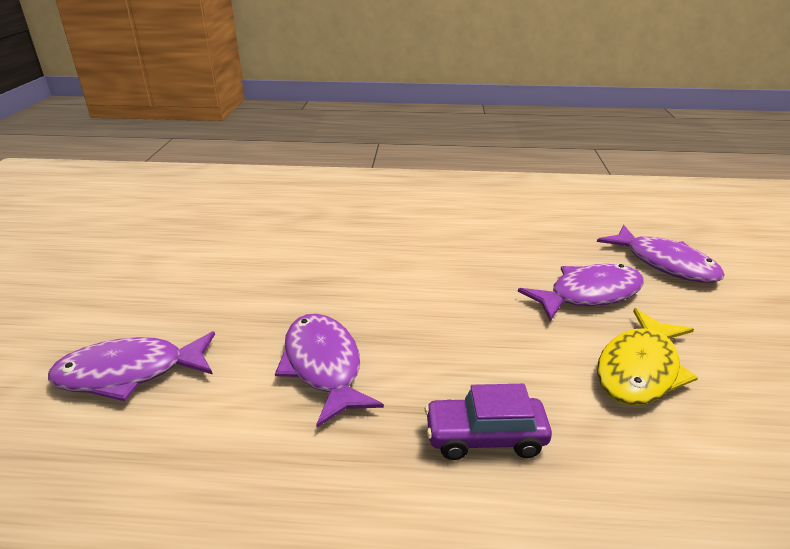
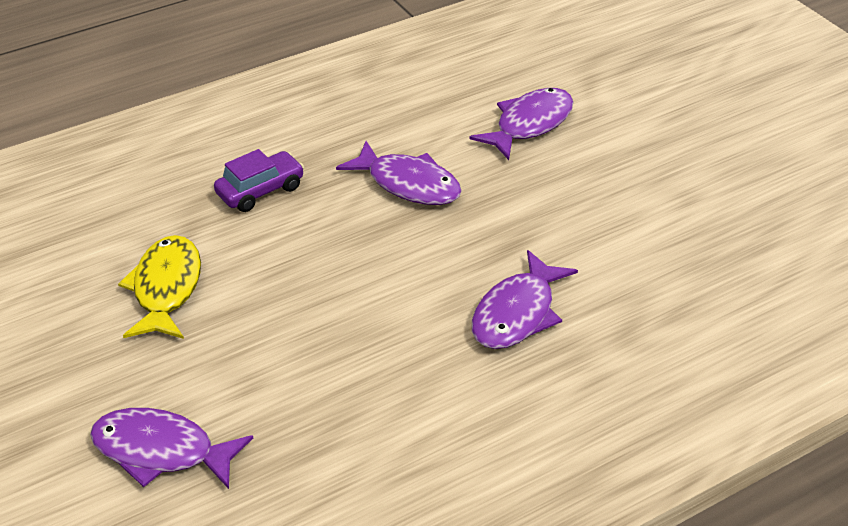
camera: 145 degrees right, 10 degrees up
purple fish [518,264,644,321] -> purple fish moved to [472,250,578,349]

